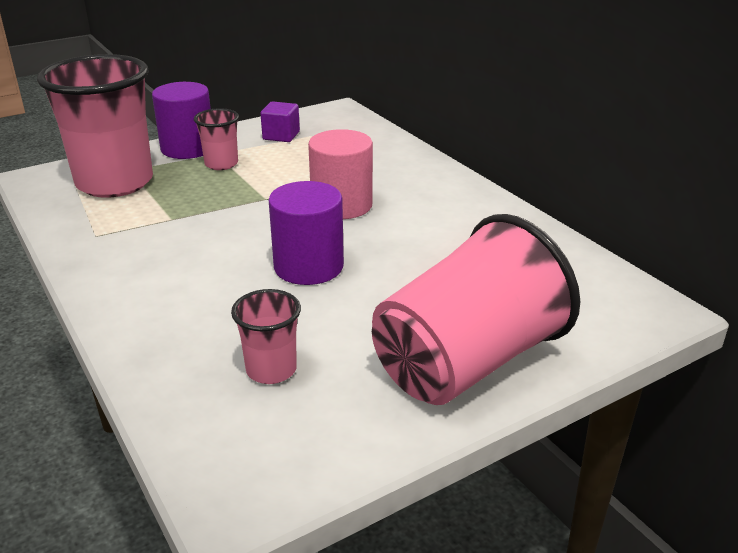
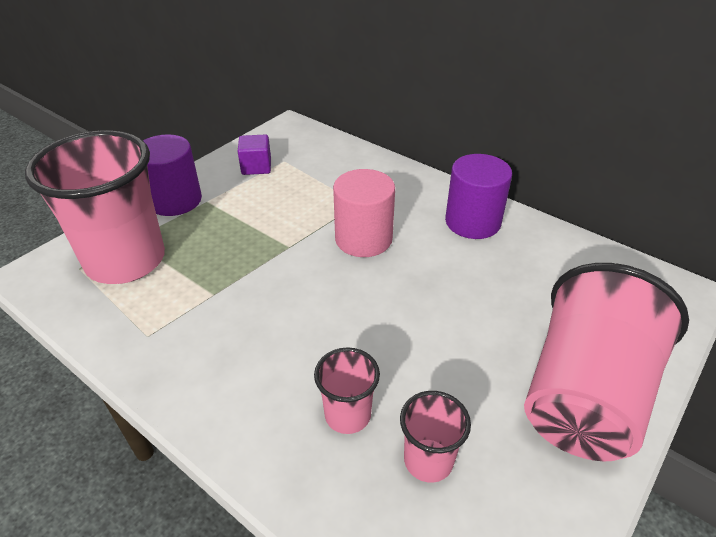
camera: 20 degrees left, 10 degrees up
pink cup [194,108,239,170] -> pink cup moved to [314,347,380,434]
purple cylinder [268,181,344,285] -> purple cylinder moved to [445,154,512,239]

